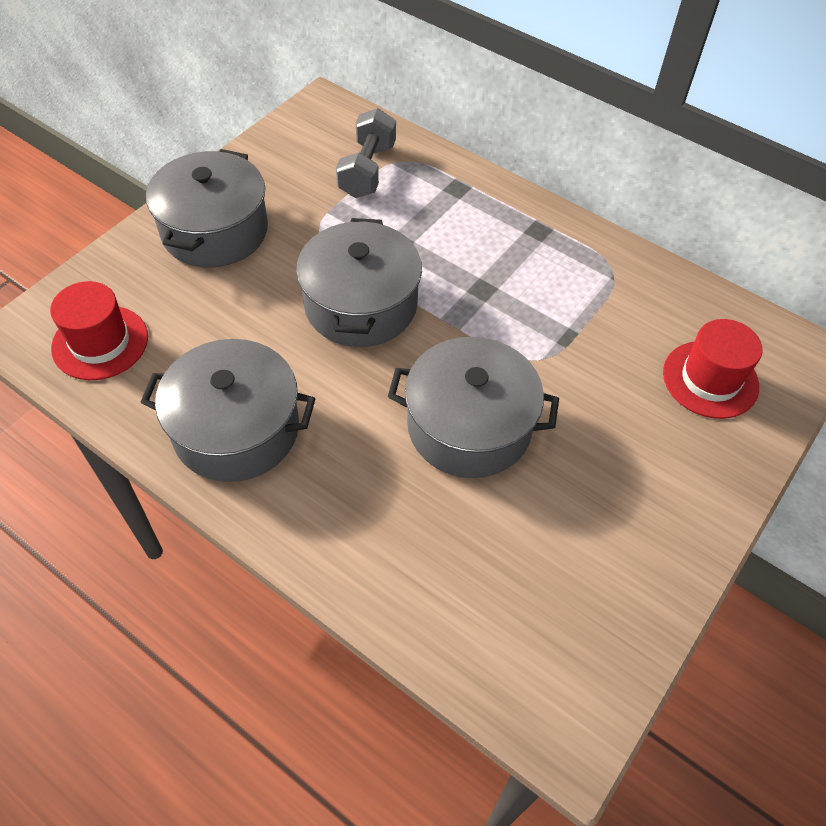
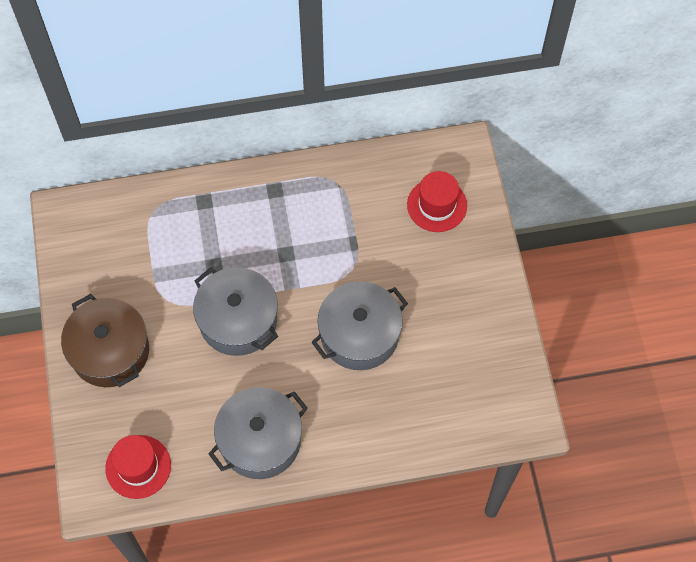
camera: 45 degrees left, 10 degrees up
grey pot [146,149,268,267] -> brown pot [61,294,149,387]
grey dumbbell [336,108,396,198] -> none

